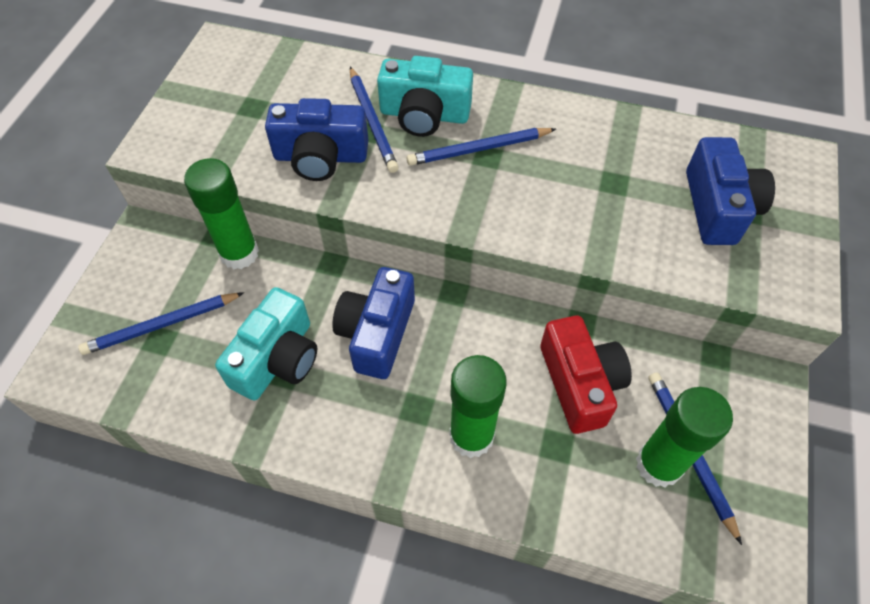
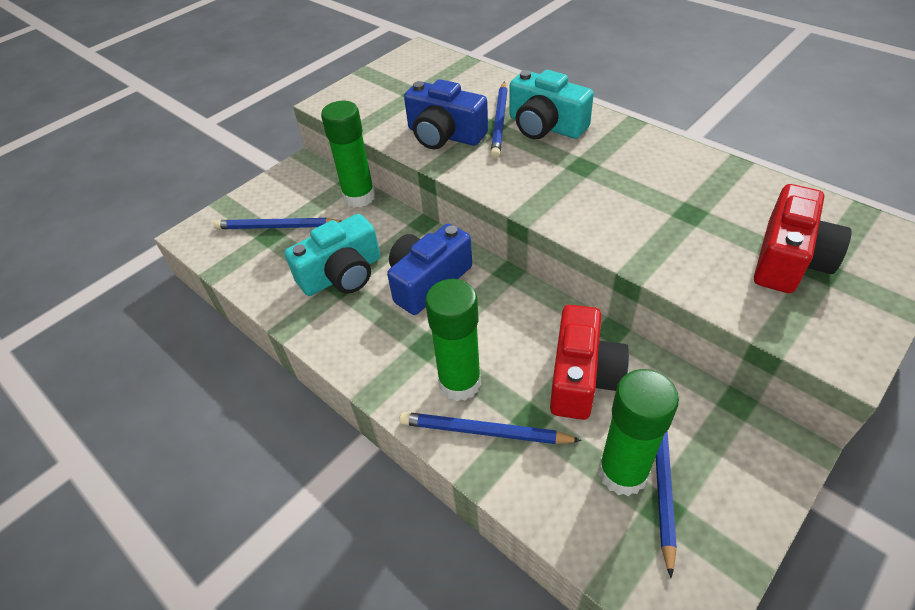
camera: 30 degrees right, 10 degrees down
blue pencil [407,128,556,166] -> blue pencil moved to [399,412,582,444]
blue camera [686,137,775,245] -> red camera [754,184,852,293]

